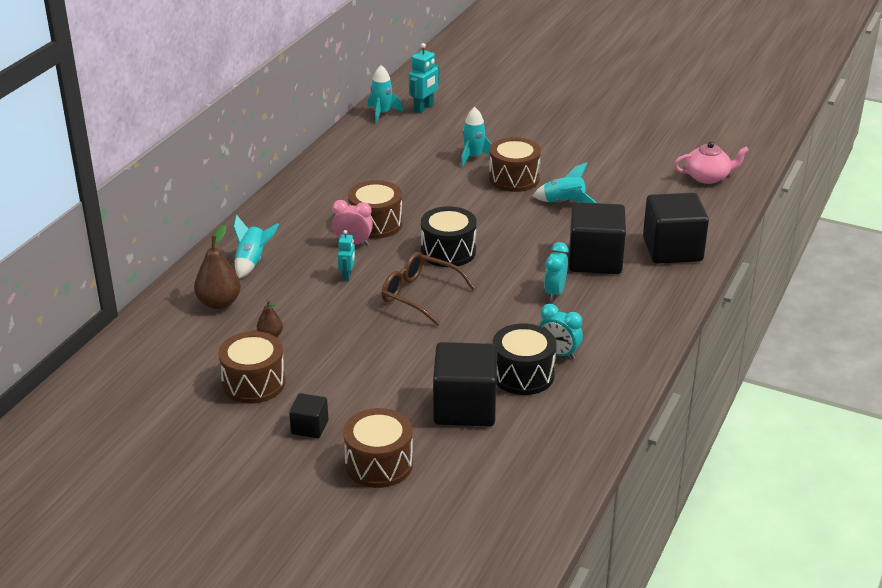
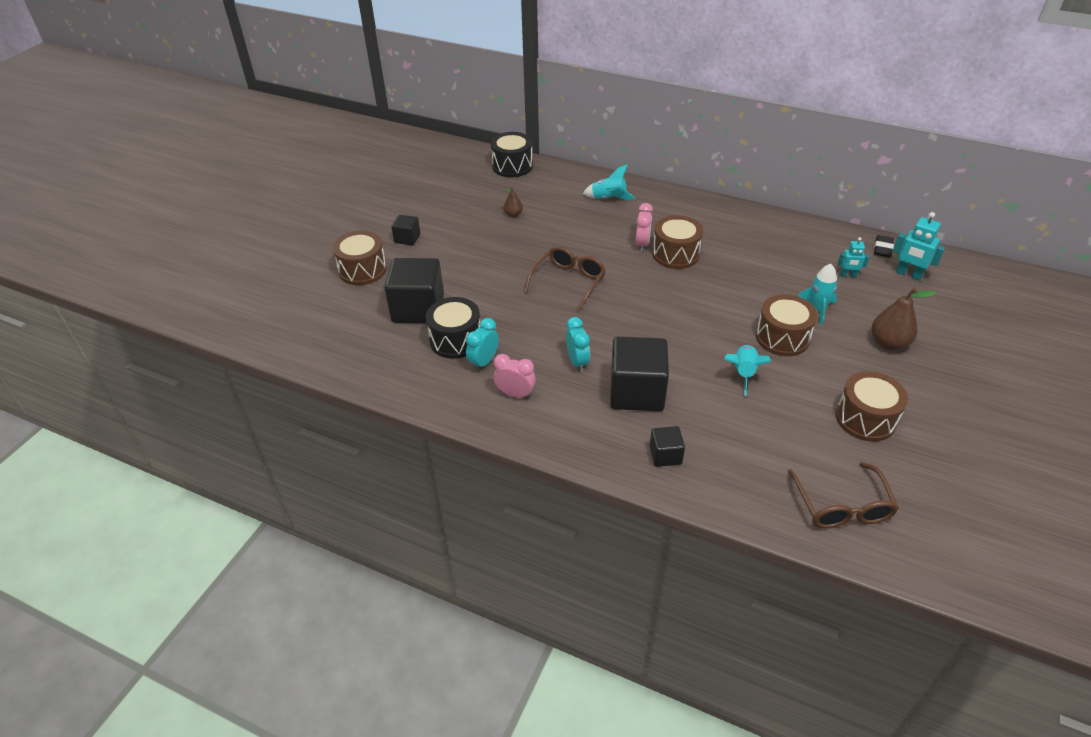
camera: 90 degrees right, 10 degrees up
brown pear [194,225,241,309] -> brown pear moved to [872,288,936,350]
brown drum [218,331,286,404] -> brown drum moved to [836,371,908,442]
turquoise robot [338,230,355,281] -> turquoise robot moved to [838,237,869,278]
turquoise rocket [368,65,403,124] -> black eraser [874,235,894,257]
black drum [421,206,477,267] -> black drum moved to [491,132,533,177]
turquoise clock [544,242,569,301] -> turquoise clock turned 60 degrees clockwise [566,317,590,372]
black cube [643,193,709,264] -> black cube [650,426,685,467], size x0.50
pink teapot [674,142,749,184] -> brown glasses [788,462,899,529]
none -> pink clock [494,354,536,399]

